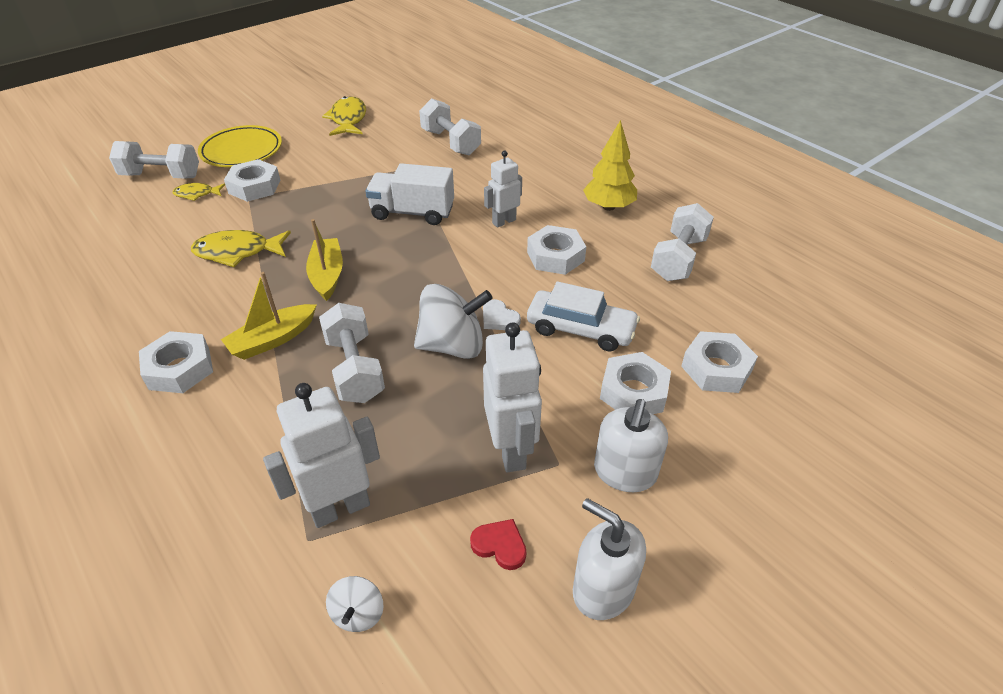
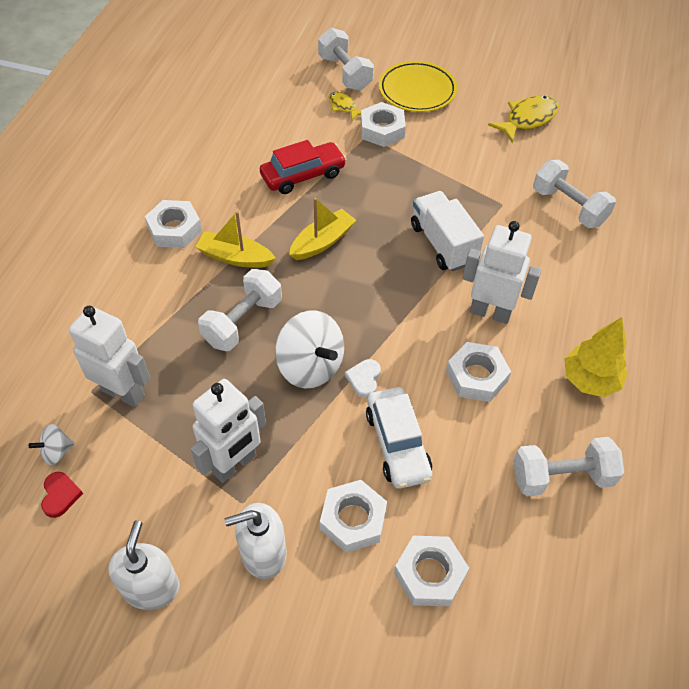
camera: 55 degrees right, 10 degrees up
yellow fish [191,230,291,267] -> red car [260,140,346,194]
white dumbbell [419,98,481,155] -> white dumbbell turned 60 degrees counterclockwise [533,160,616,228]
red heart [470,519,527,570] -> red heart moved to [41,472,83,518]
white robot [484,151,522,228] -> white robot [463,221,541,324], size x1.58

